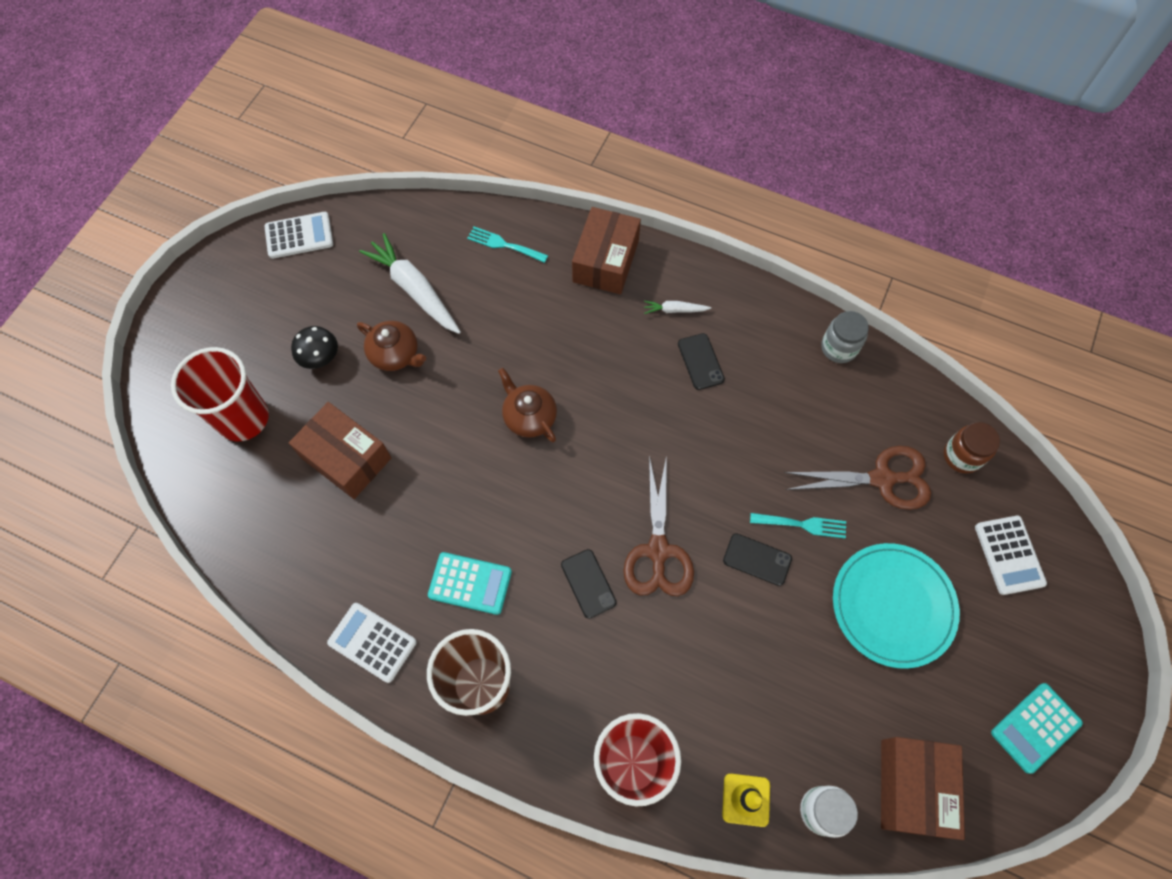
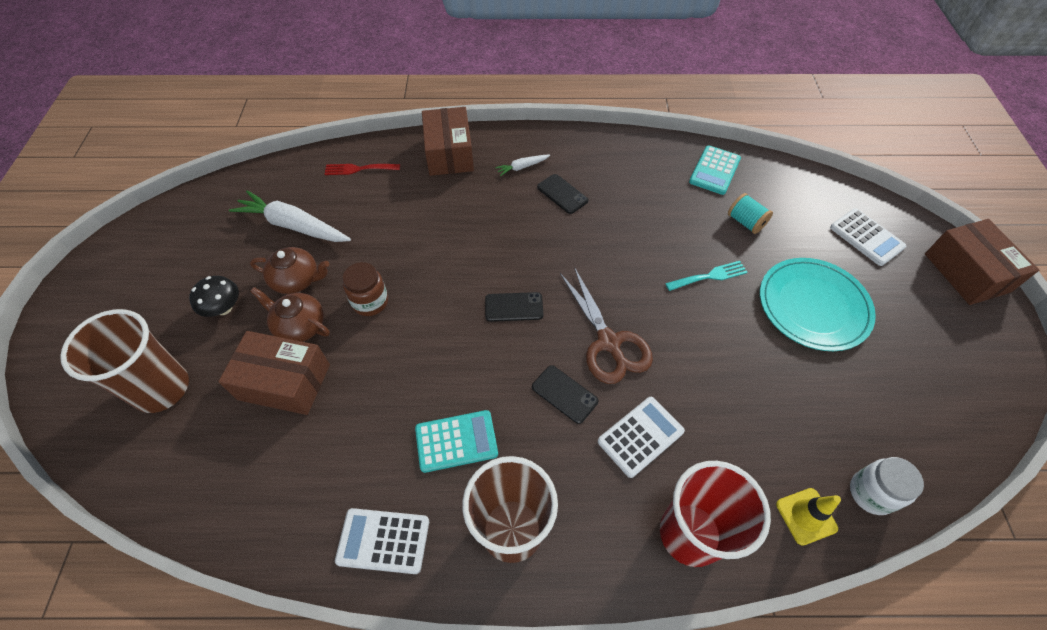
camera: 25 degrees left, 10 degrees down
red cup [171,347,269,442] -> brown cup [60,309,189,413]
white calculator [264,212,333,259] -> white calculator moved to [598,397,685,478]
turquoise fork [467,227,548,263] -> red fork [324,164,400,175]
brown teapot [498,368,557,442] -> brown teapot moved to [250,287,330,342]
black phone [723,533,792,586] -> black phone moved to [485,292,543,322]
brown scissors [784,446,931,510] -> turquoise spool [728,193,773,234]
grey jar [821,311,869,363] -> none
brown box [881,737,965,840] -> brown box moved to [925,219,1039,305]
brown jar [944,422,1000,474] -> brown jar moved to [342,262,388,316]
turquoise calculator [991,683,1083,774] -> turquoise calculator moved to [689,146,741,195]

